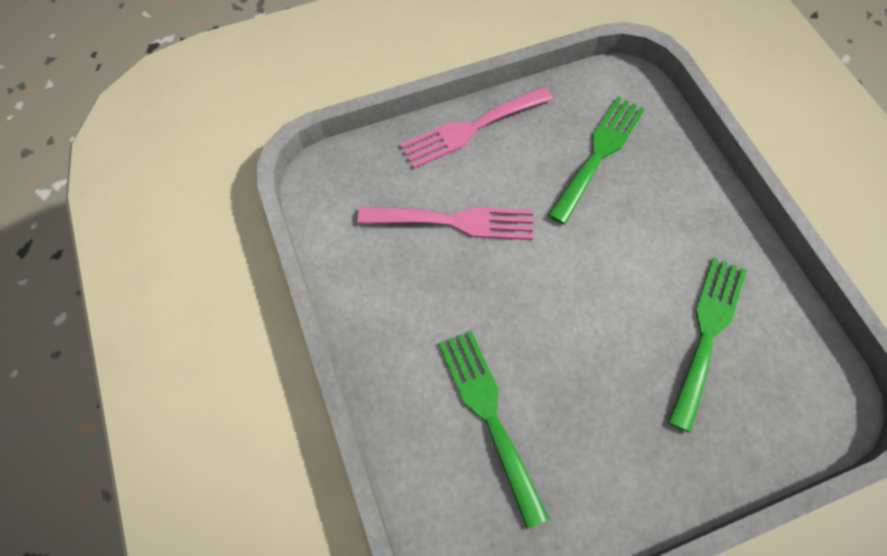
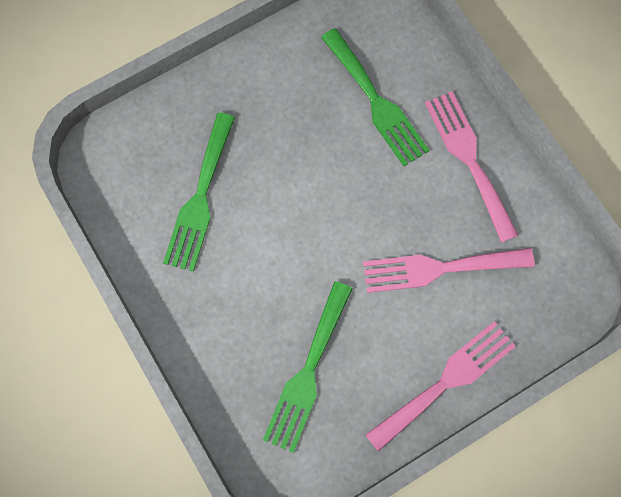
camera: 170 degrees right, 10 degrees up
none -> pink fork [425,91,519,243]

